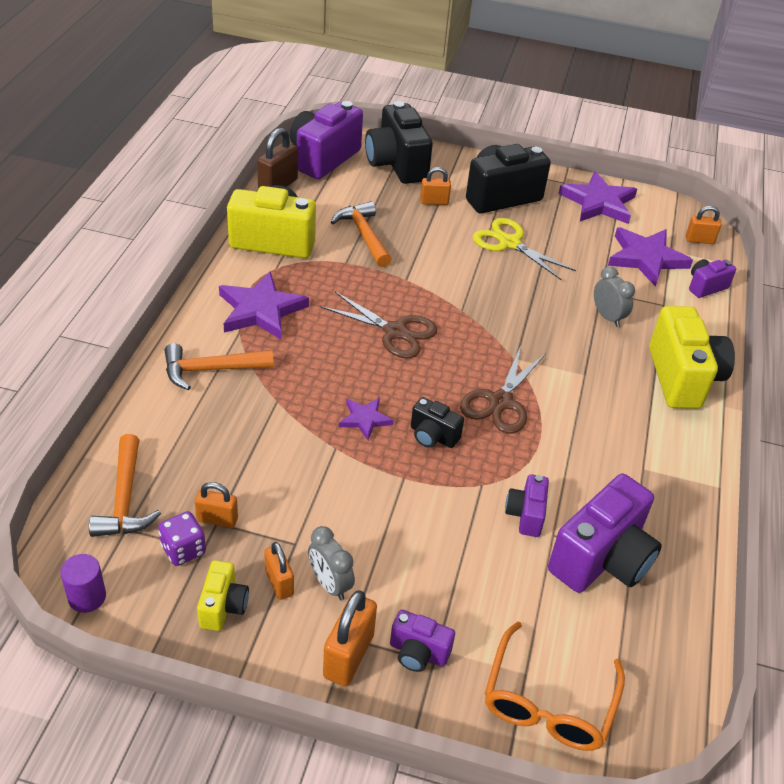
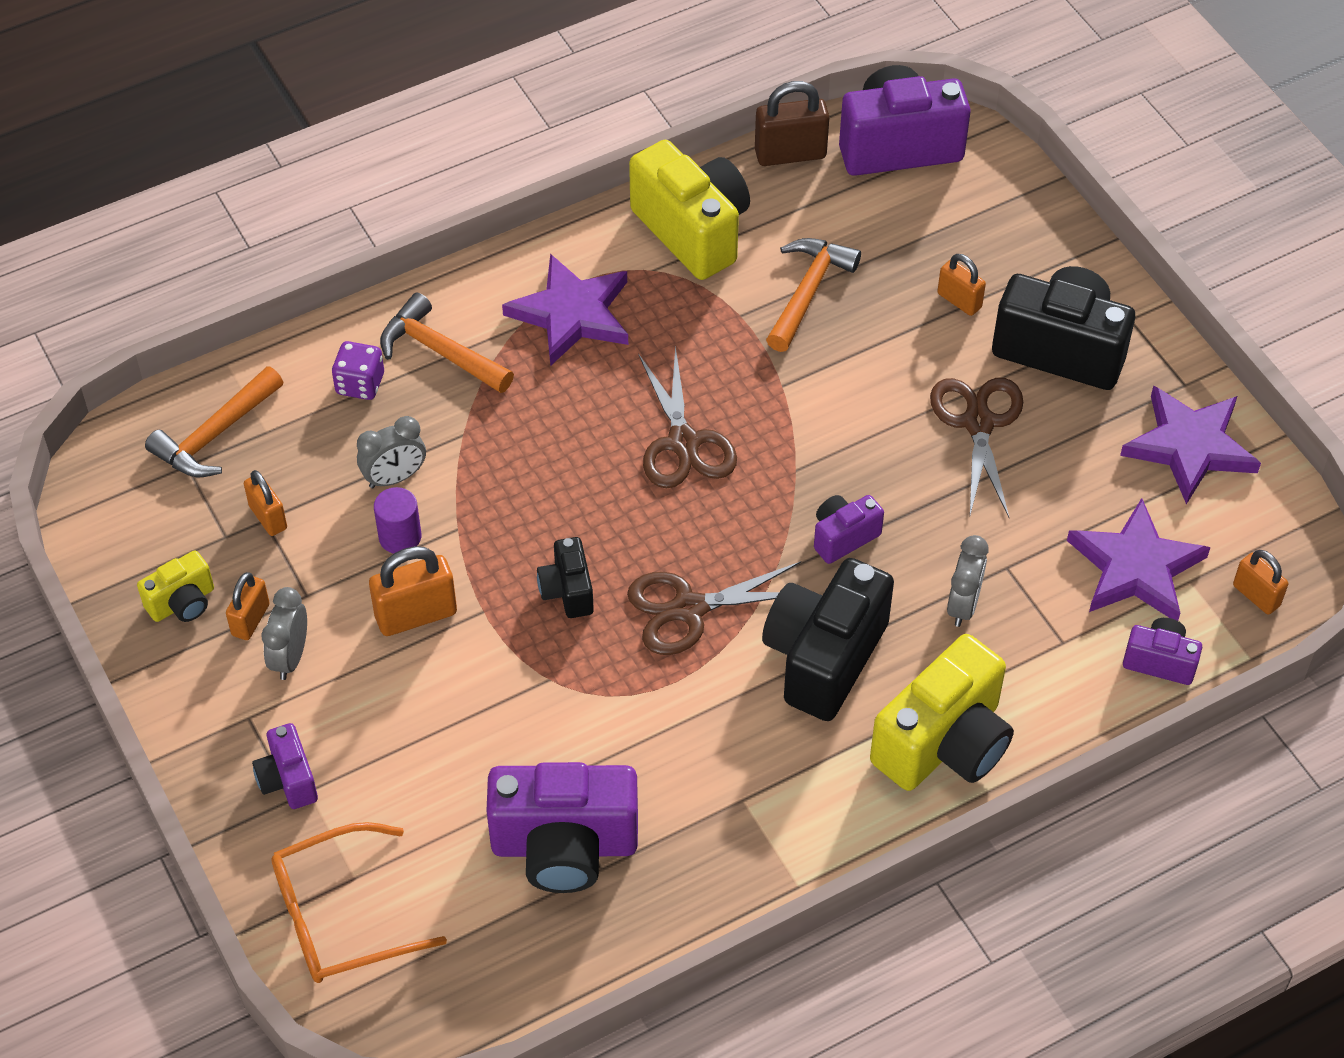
camera: 50 degrees right, 10 degrees up
purple cylinder [60,554,106,613] -> purple cylinder moved to [374,487,421,554]
purple dice [158,511,206,566] -> purple dice moved to [332,341,384,400]
orange padlock [323,590,377,686] -> orange padlock moved to [369,546,457,636]
purple star [339,398,394,440] -> none
black camera [365,101,433,184] -> black camera moved to [762,558,894,721]
yellow scissors [473,218,576,281] -> brown scissors [930,378,1023,517]
purple camera [505,474,549,537] -> purple camera moved to [814,495,884,564]
none -> grey clock [357,416,426,488]

